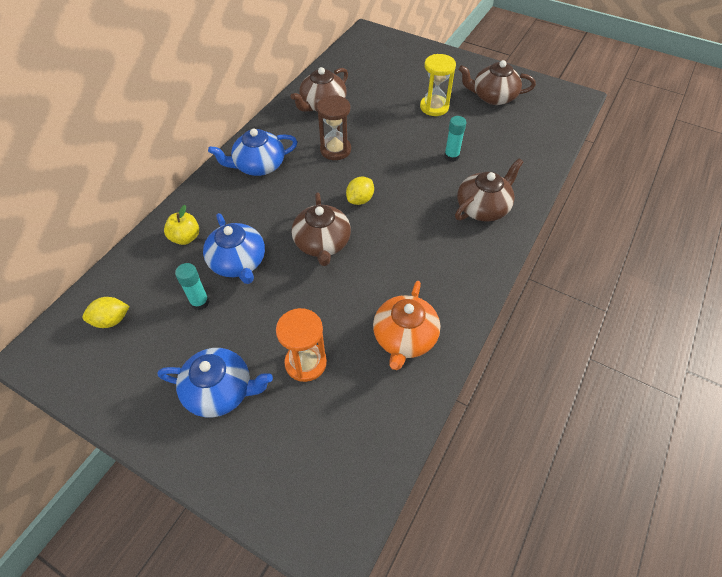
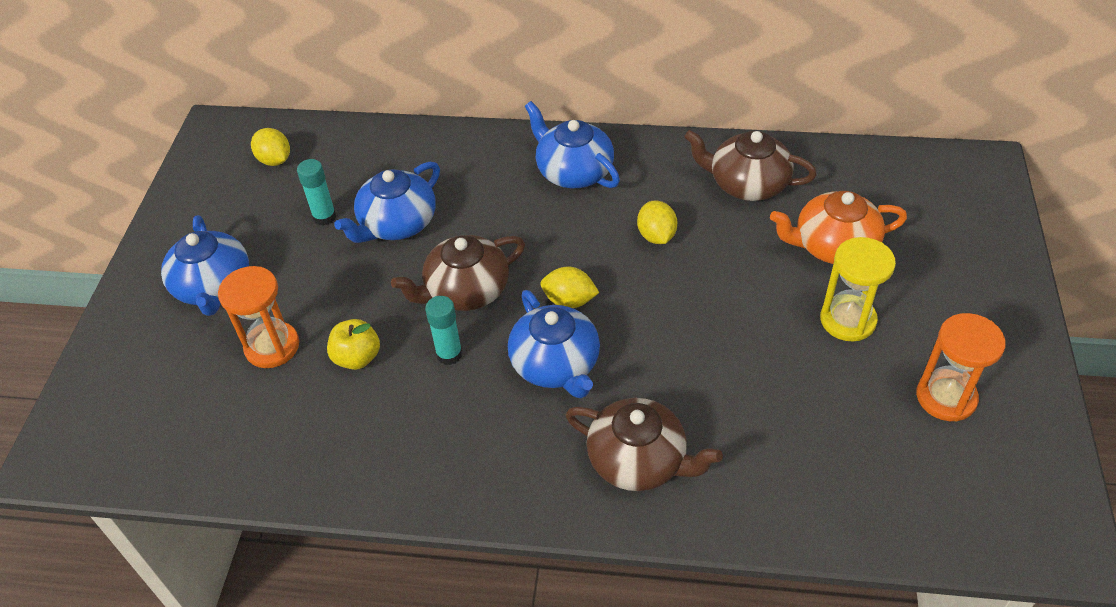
camera: 70 degrees right, 5 degrees down
yellow apple [164,205,199,245] -> yellow apple moved to [327,319,380,370]
brown hourglass [317,95,351,160] -> yellow lemon [637,201,677,244]
orange teapot [373,281,440,370] -> orange teapot moved to [770,191,907,264]
turquoise glue stick [444,116,466,162] -> turquoise glue stick moved to [425,296,463,365]
brown teapot [459,60,536,105] -> orange hourglass [916,313,1006,421]
none -> blue teapot [508,290,600,398]

